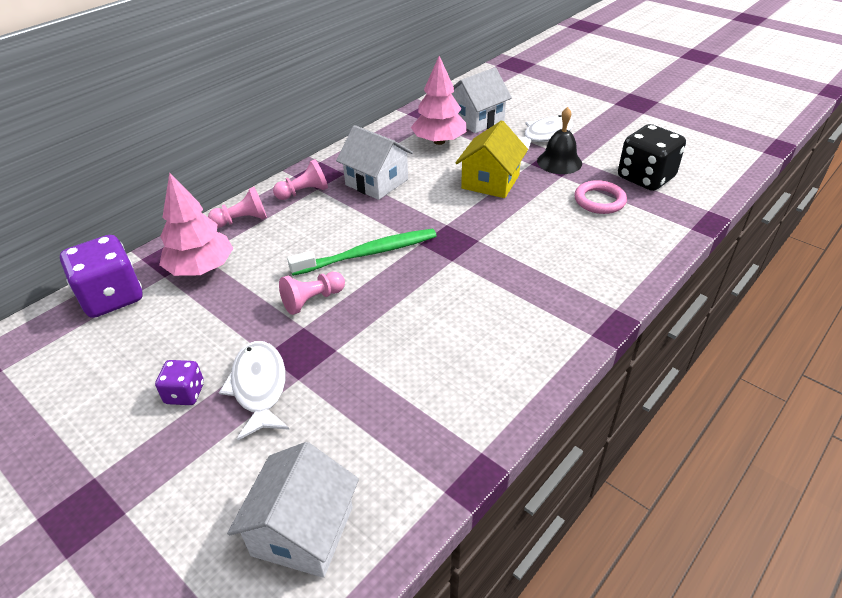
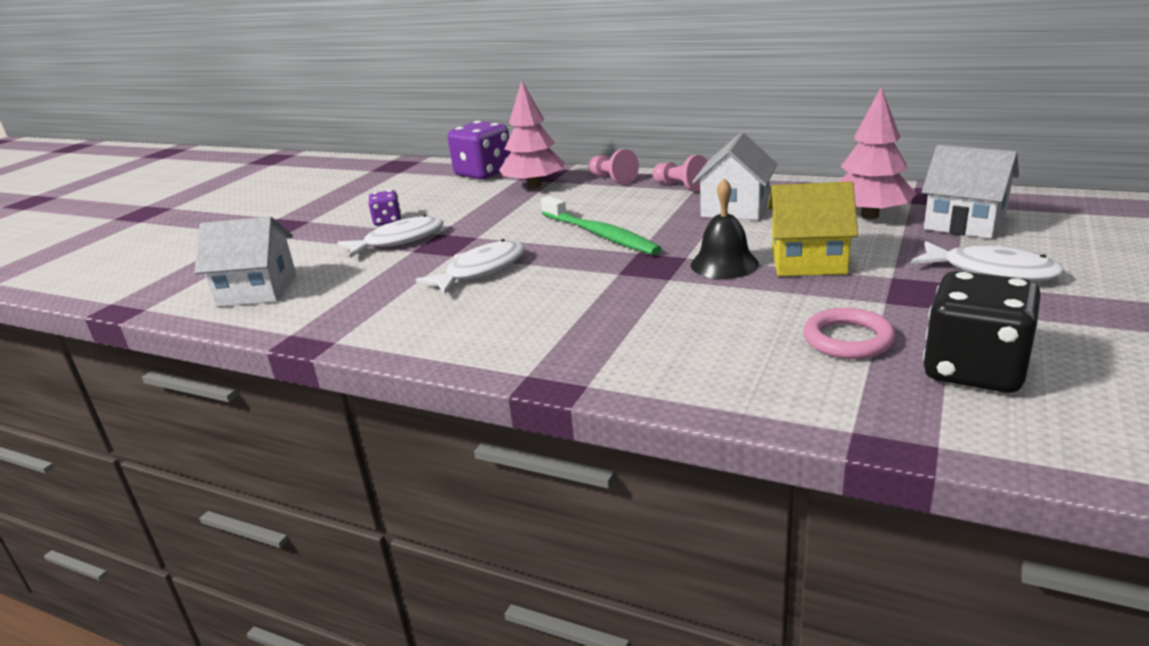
camera: 75 degrees right, 15 degrees down
pink pawn [279,272,345,315] -> none
black bell [537,107,582,174] -> black bell moved to [691,179,759,279]
none -> white fish [415,239,525,294]

